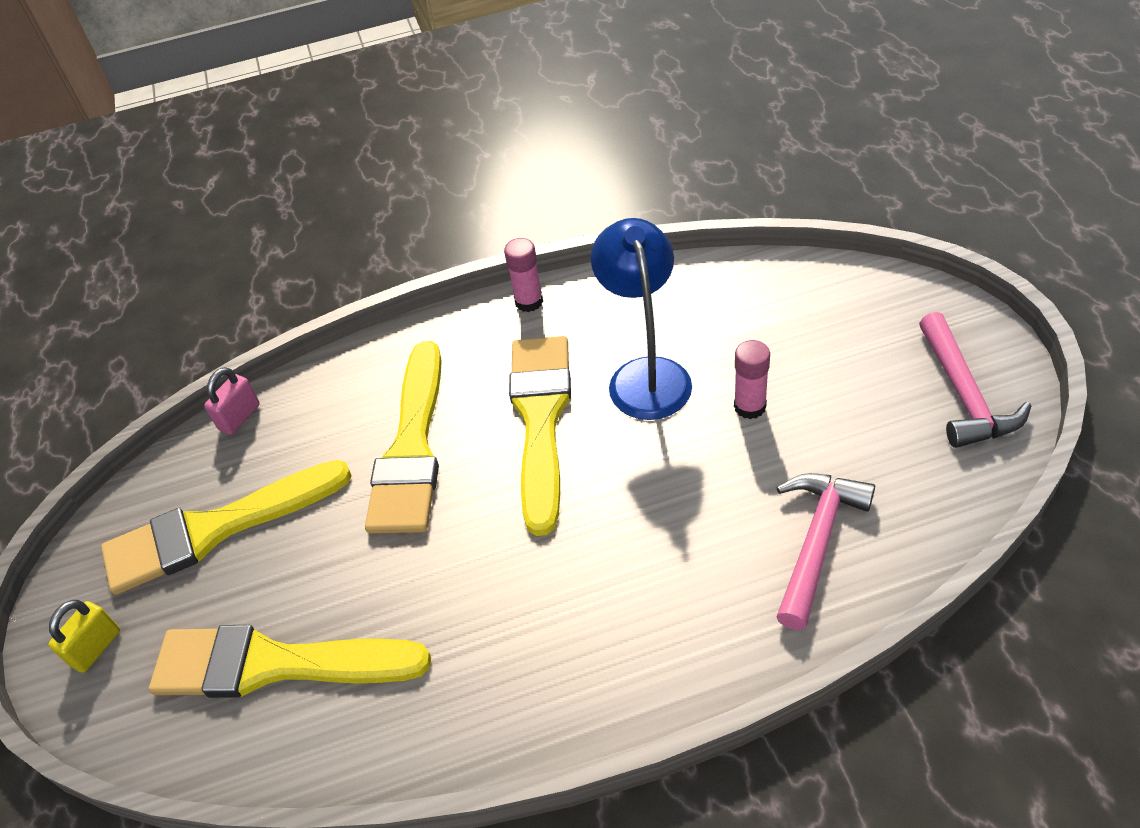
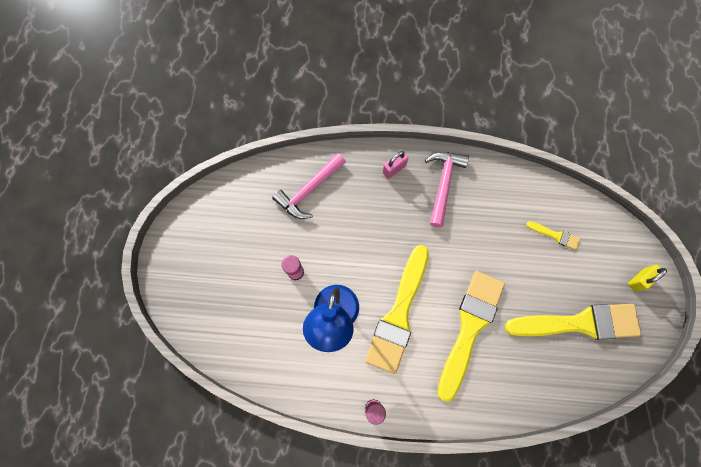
camera: 165 degrees left, 25 degrees up
yellow brush [149,625,431,698] -> yellow brush [526,221,580,250], size x0.43
pink padlock [204,367,260,435] -> pink padlock moved to [383,151,408,179]
pink hammer [919,312,1031,448] -> pink hammer moved to [425,152,469,227]

